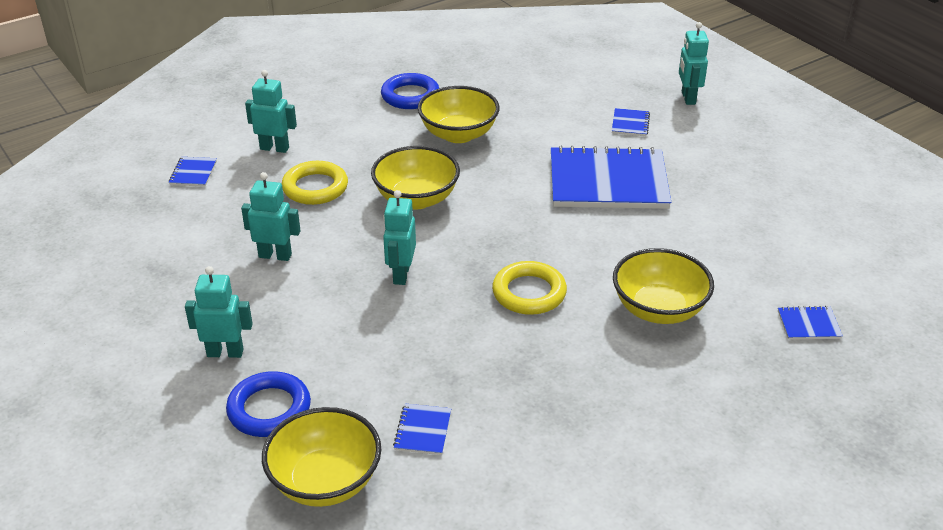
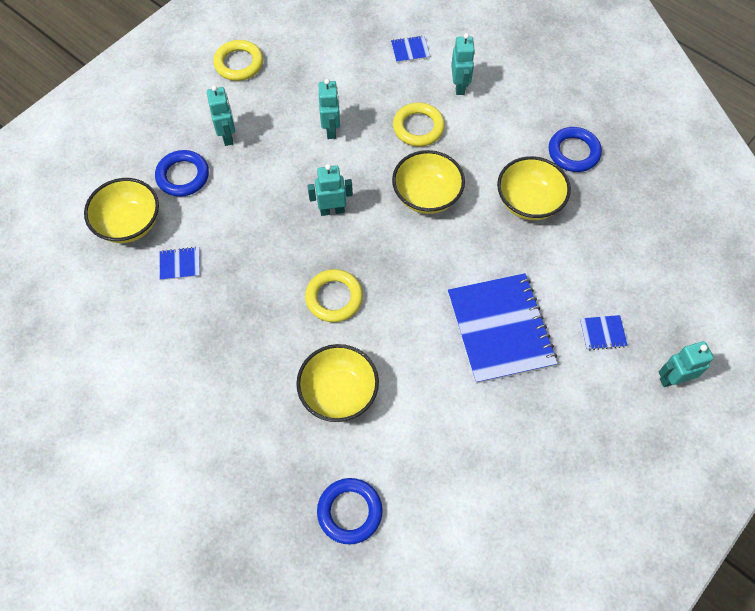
camera: 75 degrees right, 25 degrees up
blue notebook [778,306,843,340] -> blue ring [317,478,383,544]
none -> yellow ring [213,40,263,81]

